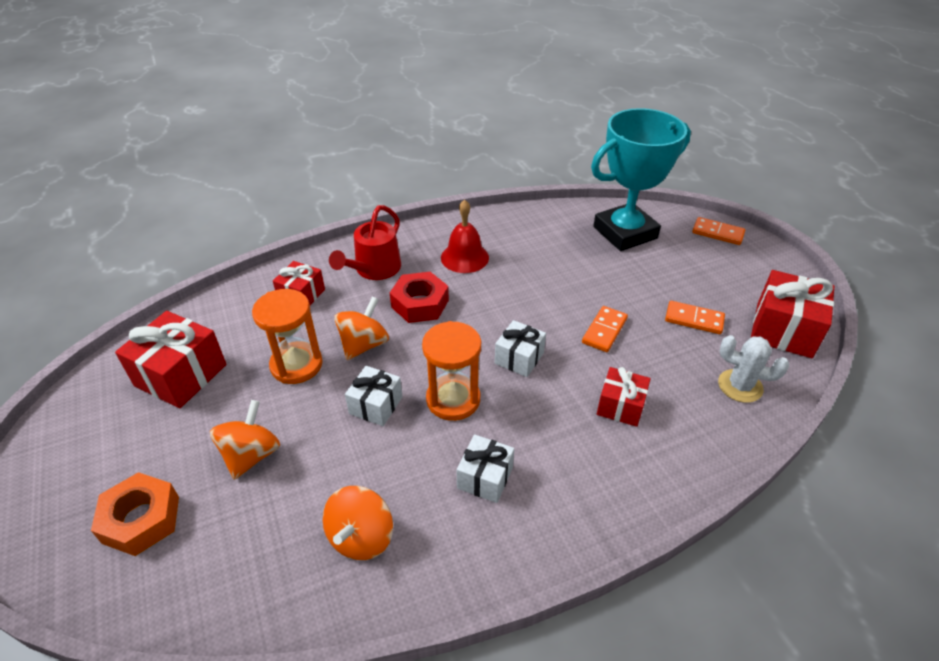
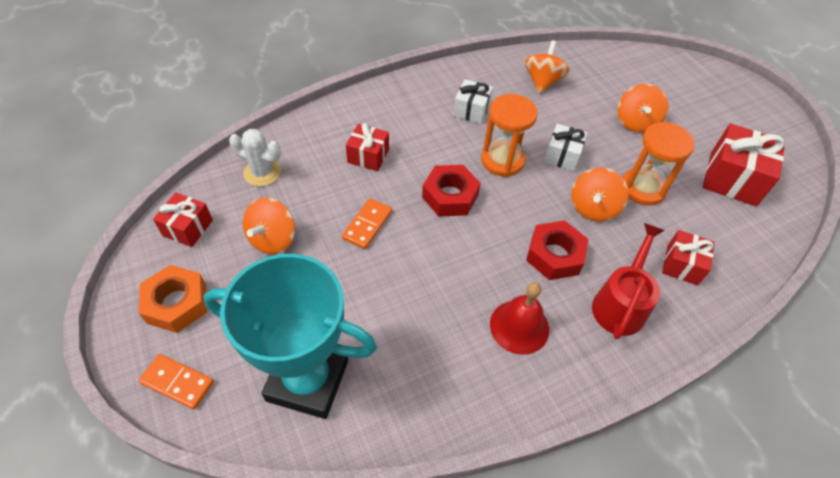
camera: 175 degrees right, 10 degrees up
orange nut [91,472,179,556] -> orange nut moved to [139,265,207,333]
white gift [495,320,546,377] -> red nut [422,165,481,216]
turquoise trophy [591,108,691,251] -> turquoise trophy turned 45 degrees clockwise [203,254,377,419]
orange domino [665,301,725,334] -> orange spinning top [243,197,295,254]
red gift [751,270,834,358] -> red gift [153,193,213,247], size x0.60

